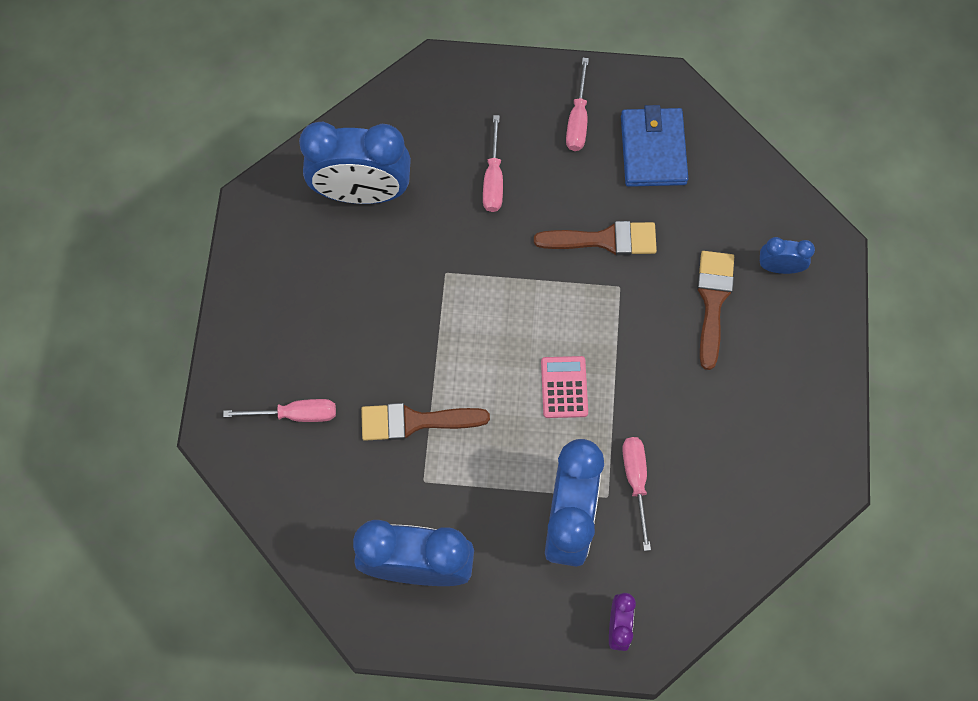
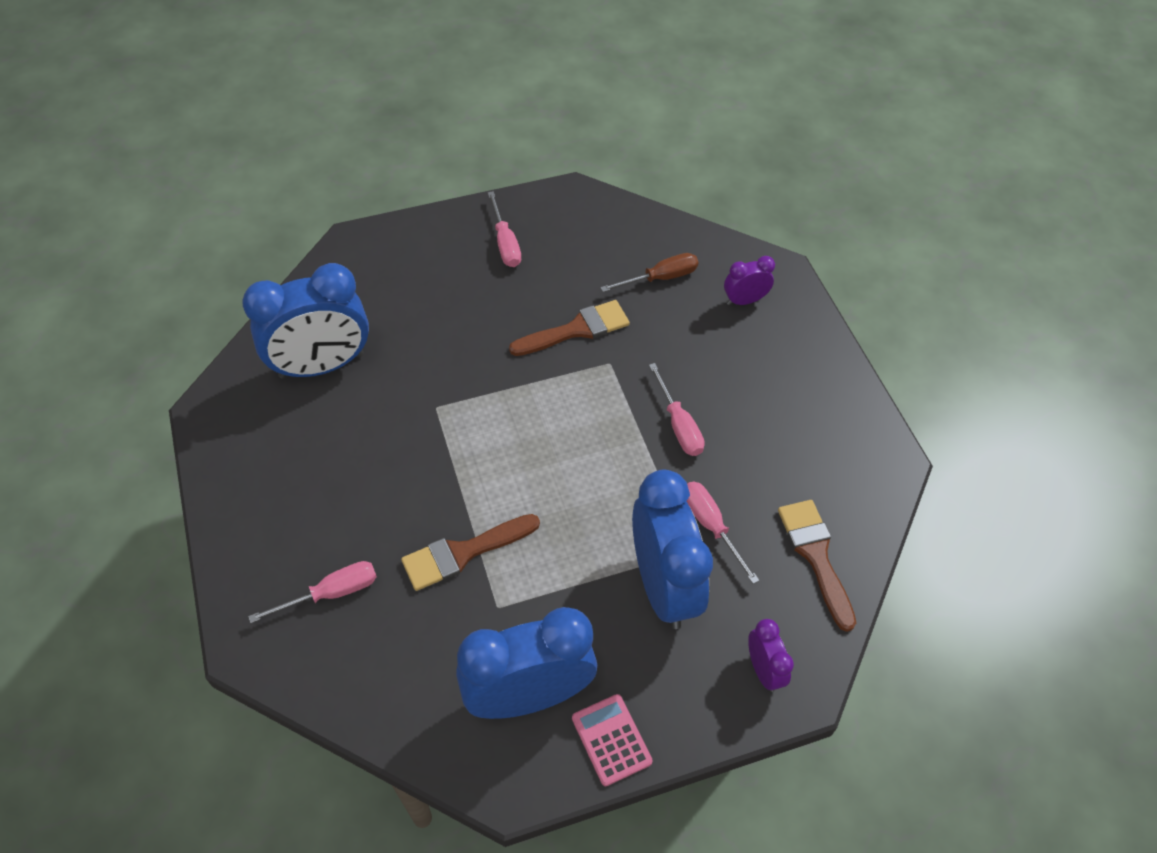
camera: 25 degrees left, 15 degrees down
pink screwdriver [483,115,503,212] -> pink screwdriver moved to [649,363,705,456]
pink calculator [541,356,588,418] -> pink calculator moved to [572,694,653,786]
blue wallet [621,105,688,187] -> none
brown brush [697,251,734,370] -> brown brush moved to [778,500,856,632]
blue clock [760,237,815,274] -> purple clock [724,256,775,305]
none -> brown screwdriver [600,253,698,292]

